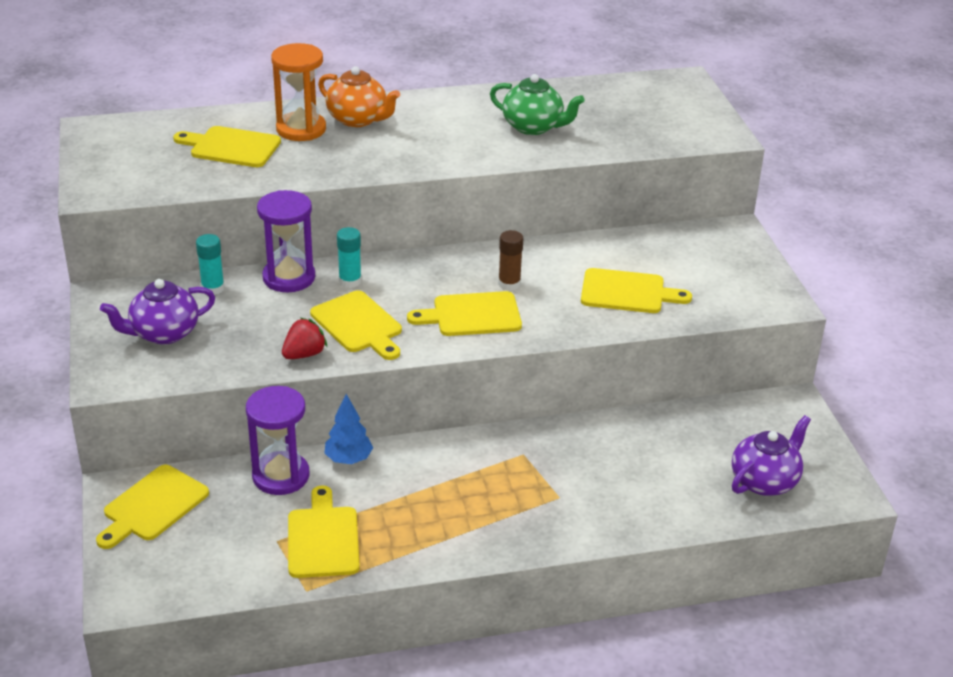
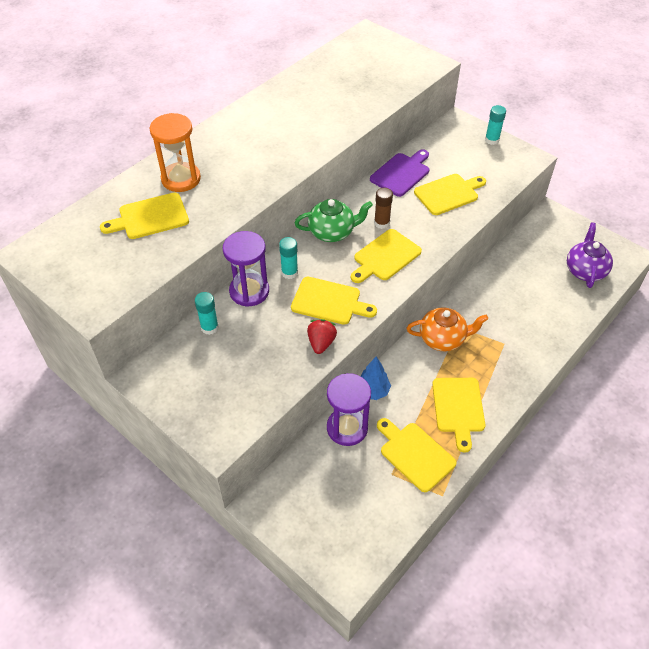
camera: 35 degrees left, 15 degrees up
yellow cutting board [96,465,209,549] -> yellow cutting board moved to [432,378,485,453]
purple teapot [100,279,215,345] -> none
orange teapot [318,66,400,127] -> orange teapot moved to [407,307,488,351]
green teapot [490,74,585,135] -> green teapot moved to [295,199,373,242]
none -> purple cutting board [370,149,429,197]
none -> turquoise glue stick [485,105,506,145]

